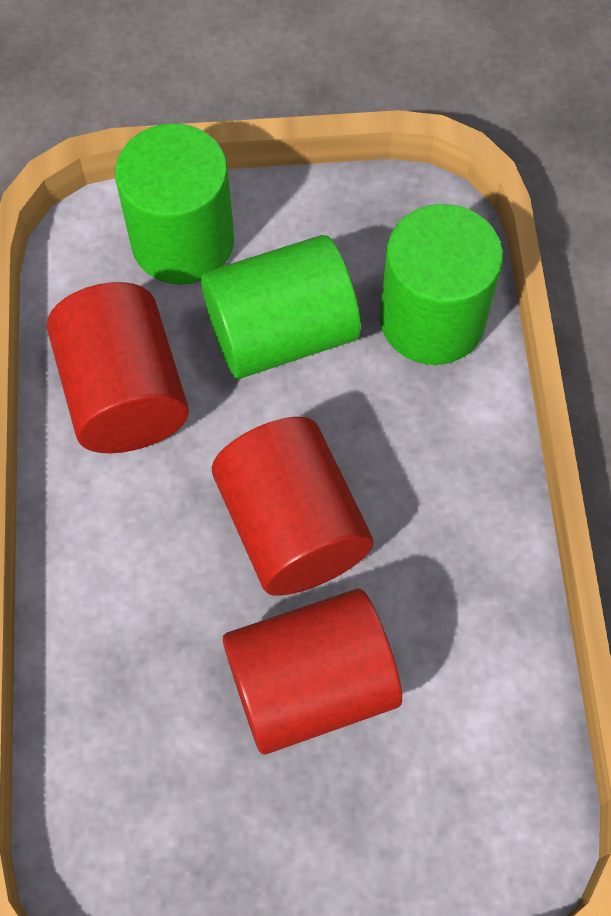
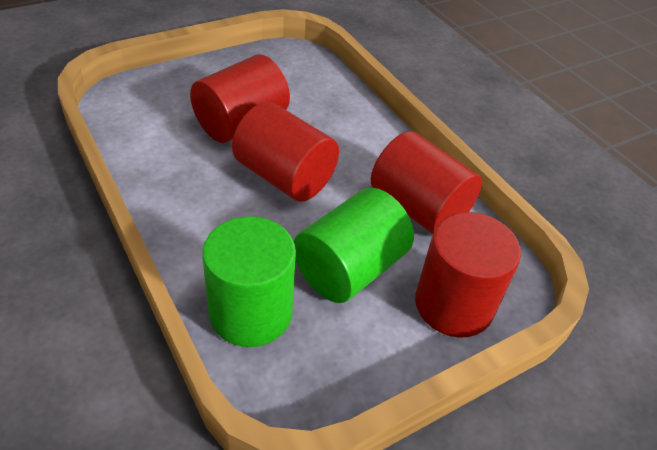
camera: 150 degrees right, 20 degrees down
green cylinder [115,123,234,285] -> red cylinder [415,212,521,337]

